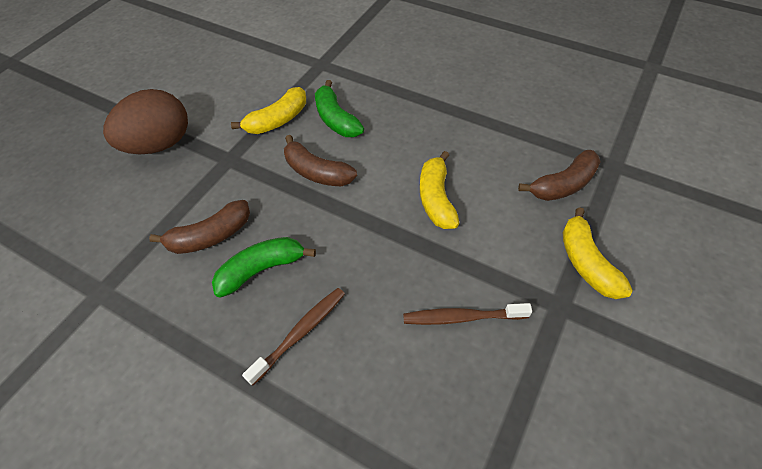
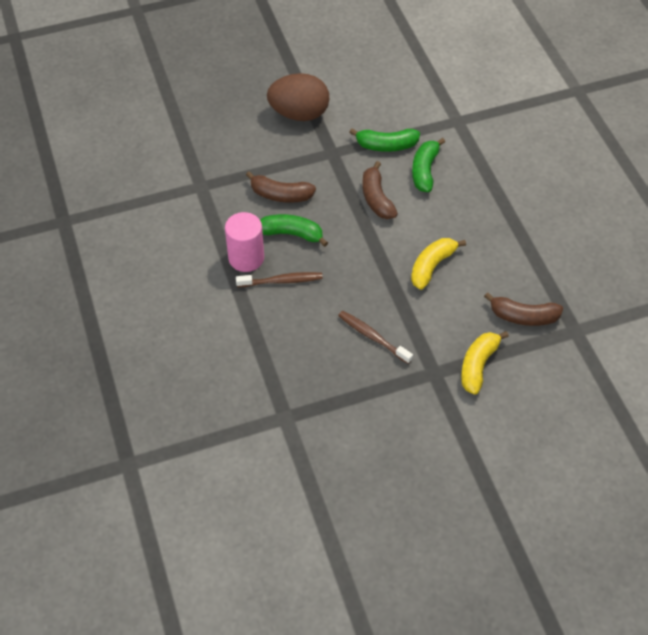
camera: 40 degrees right, 0 degrees up
yellow banana [231,87,306,134] -> green banana [349,128,420,152]
none -> pink cylinder [225,212,264,272]

